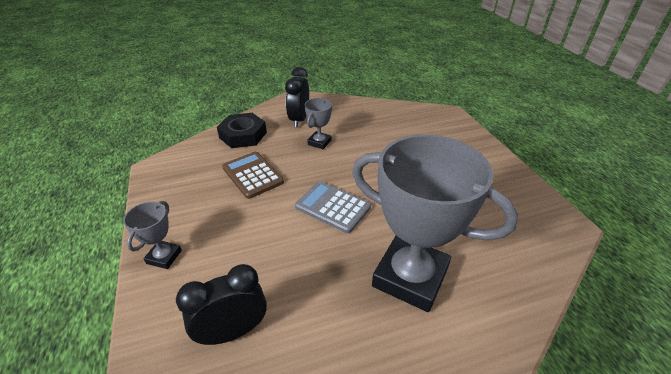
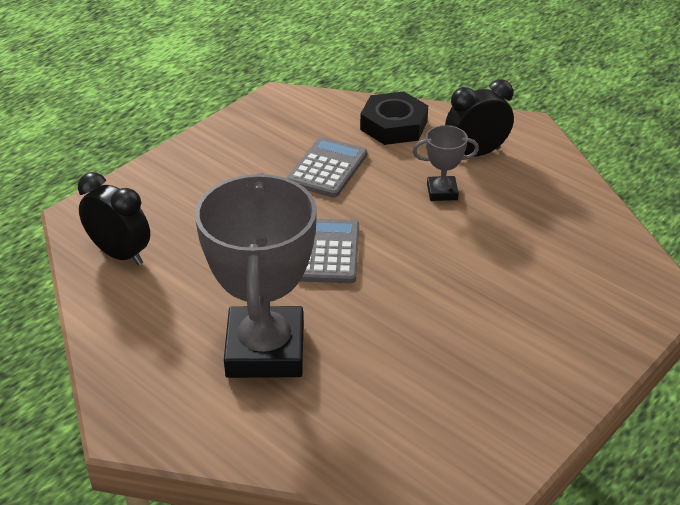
camera: 60 degrees right, 0 degrees up
grey trophy [123,201,182,269] -> none
brown calculator [222,152,284,199] -> grey calculator [287,137,367,198]

